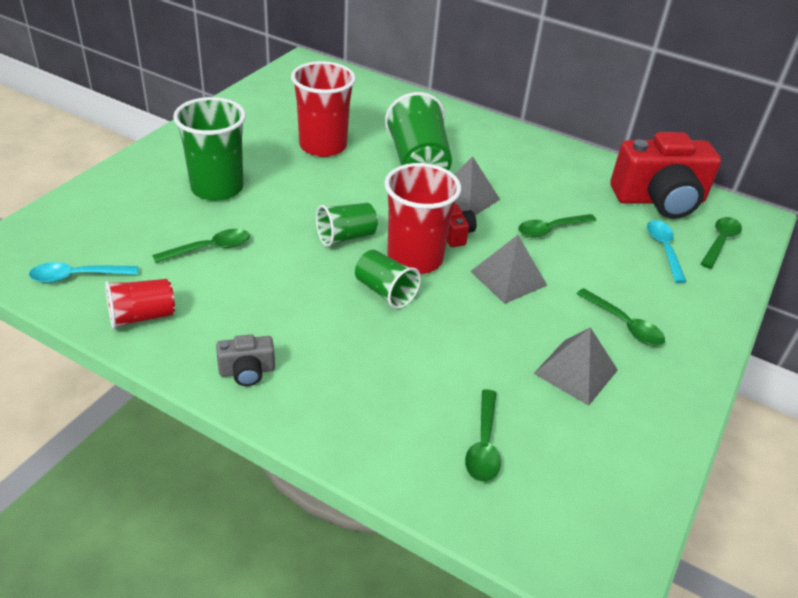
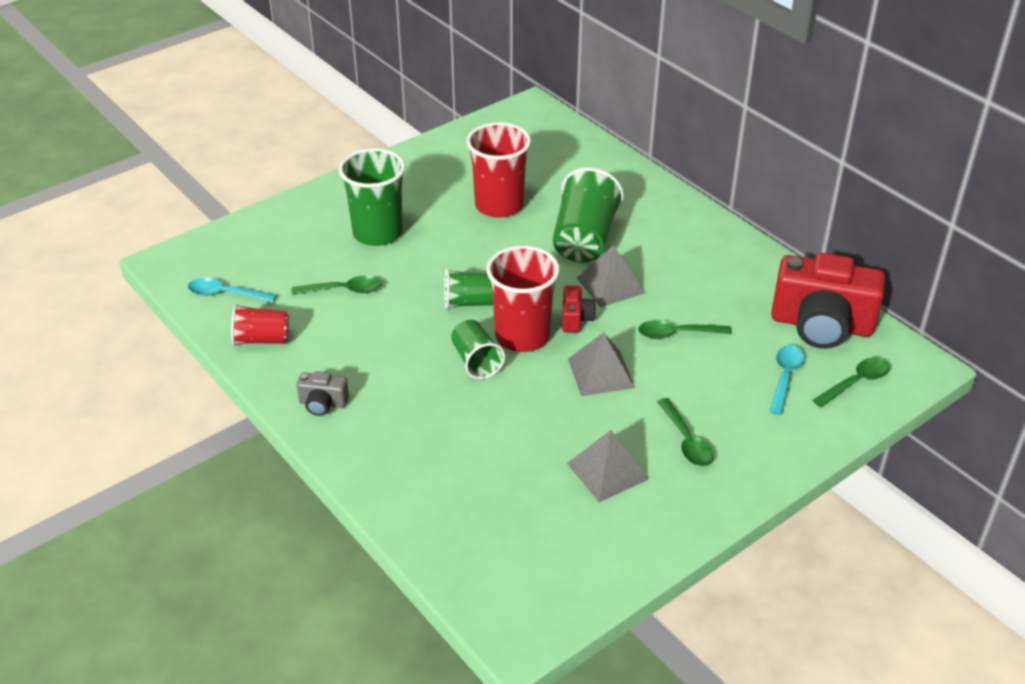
camera: 25 degrees right, 0 degrees up
green spoon [465,389,501,482] -> none

